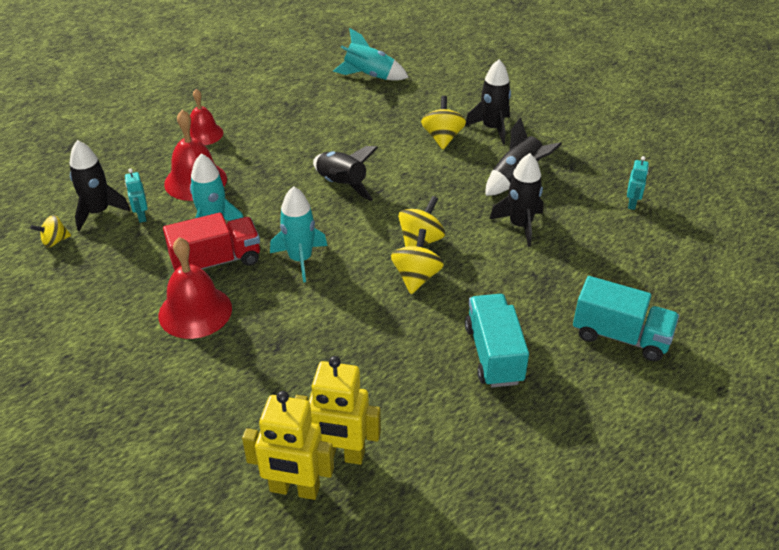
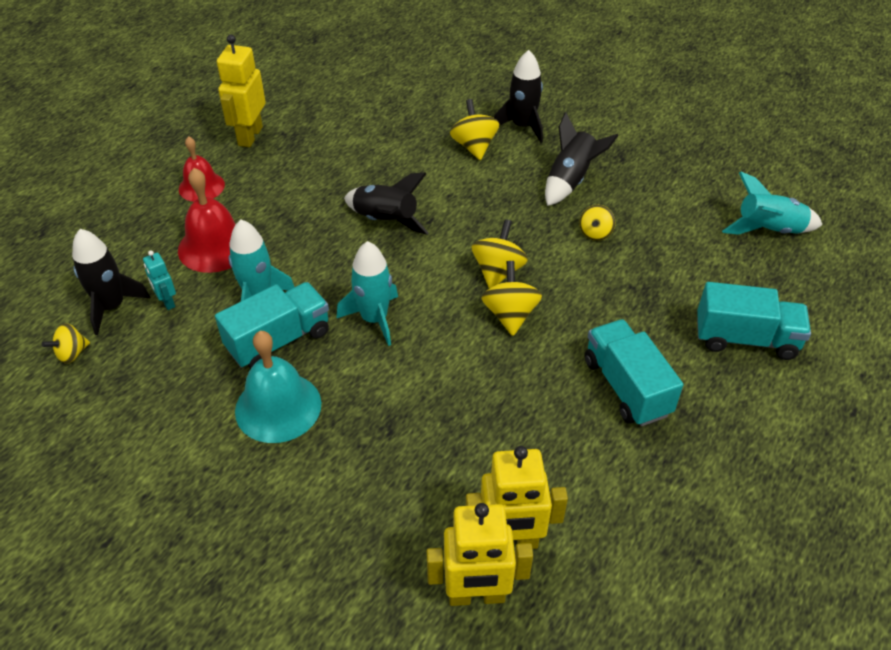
camera: 15 degrees left, 5 degrees up
red bell [158,237,232,339] -> turquoise bell [235,331,321,443]
red truck [163,212,260,271] -> turquoise truck [215,282,329,369]
turquoise rocket [333,28,409,81] -> turquoise rocket moved to [722,171,822,235]
black rocket [489,153,543,247] -> yellow spinning top [579,205,615,241]
turquoise robot [627,156,649,210] -> none
none -> yellow robot [217,34,266,147]

